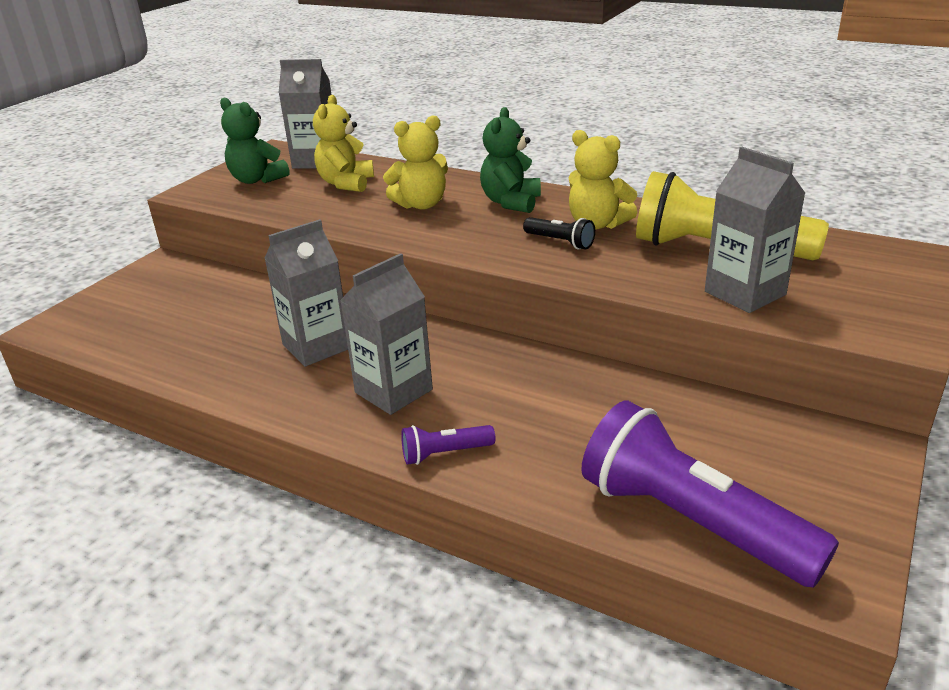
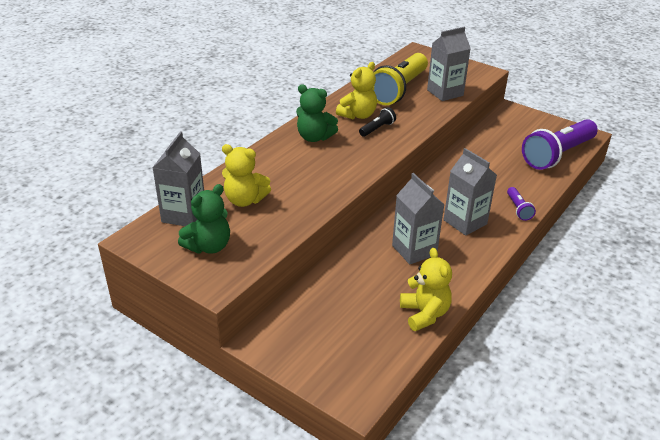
camera: 85 degrees left, 5 degrees up
yellow teddy bear [383,115,448,210] -> yellow teddy bear moved to [400,248,452,331]

